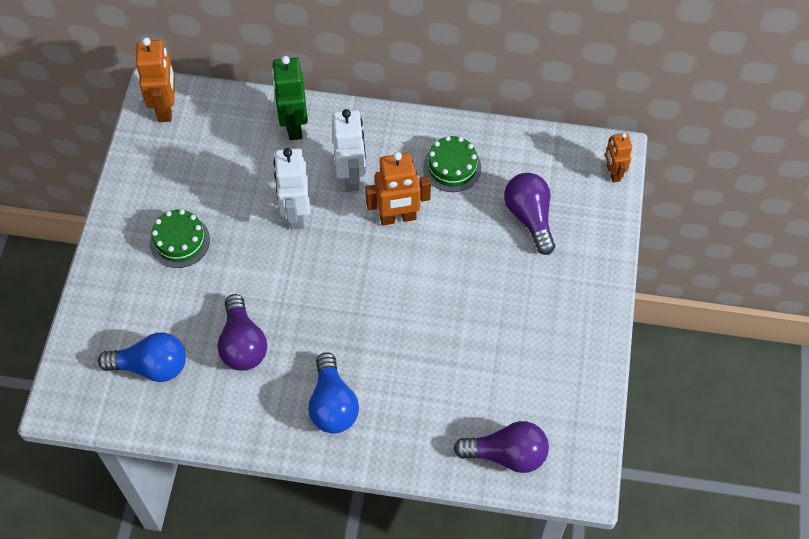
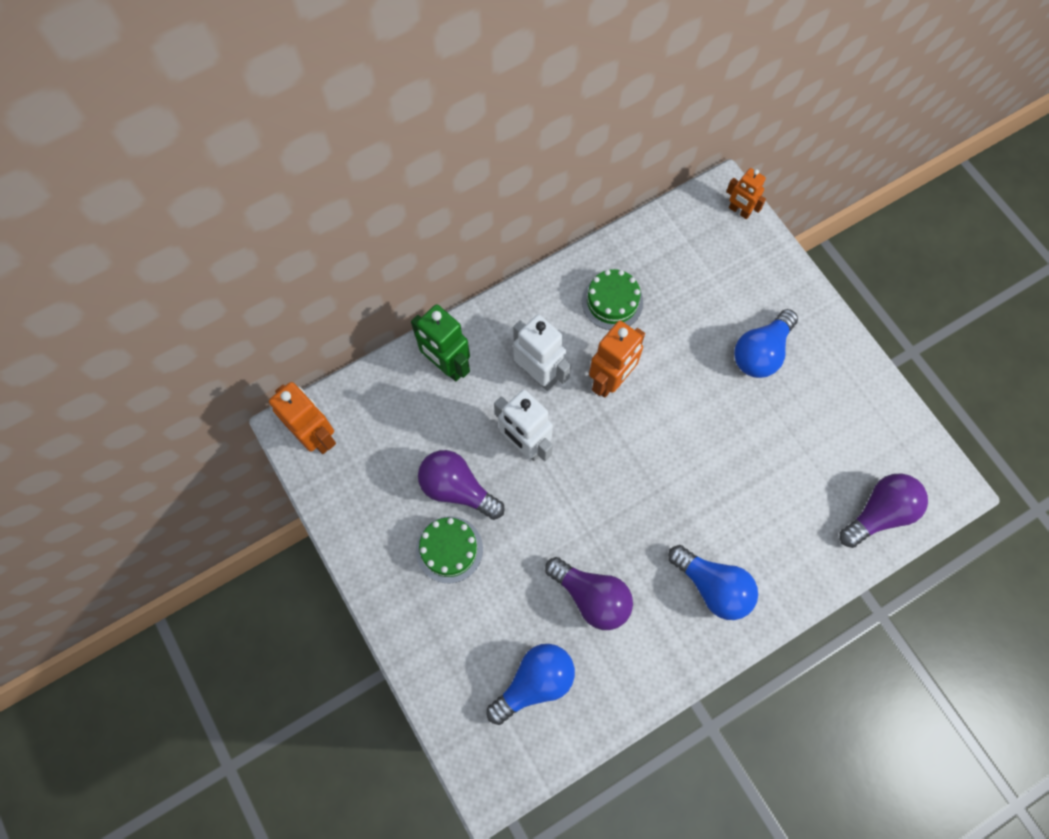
camera: 40 degrees left, 10 degrees up
purple light bulb [504,173,555,255] -> purple light bulb moved to [418,450,505,520]
none -> blue light bulb [734,309,798,378]

